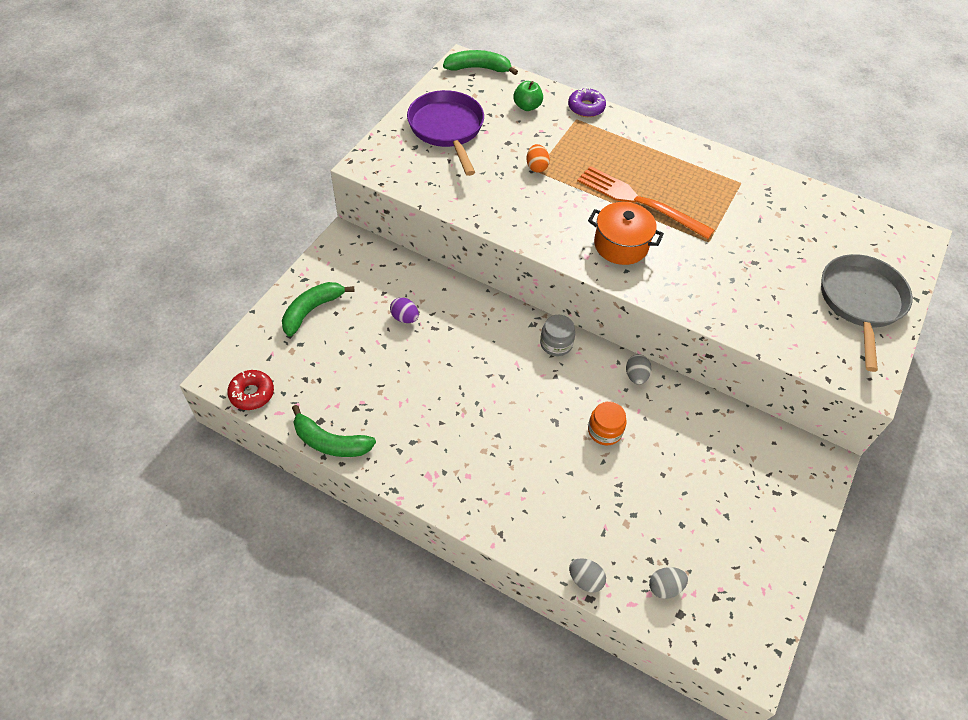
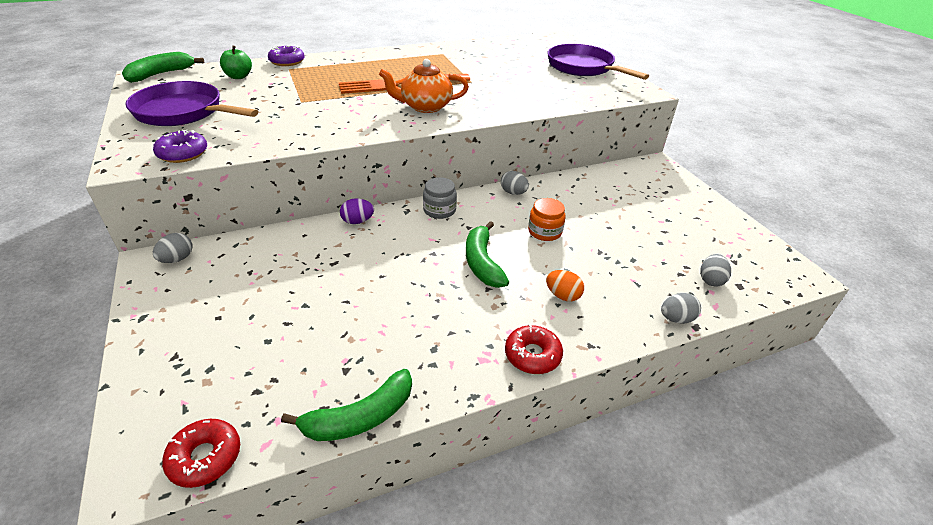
camera: 50 degrees left, 15 degrees down
green banana [282,282,354,337] -> green banana moved to [466,221,509,288]
purple egg [390,297,419,323] -> purple egg moved to [340,199,374,224]
orange egg [526,144,550,173] -> orange egg moved to [546,270,584,301]
orange pot [588,202,664,265] -> orange teapot [379,59,469,113]
grey pan [821,254,913,372] -> purple pan [548,44,649,80]
none -> purple donut [153,130,207,163]
none -> grey egg [153,233,193,263]
none -> red donut [505,324,563,374]

